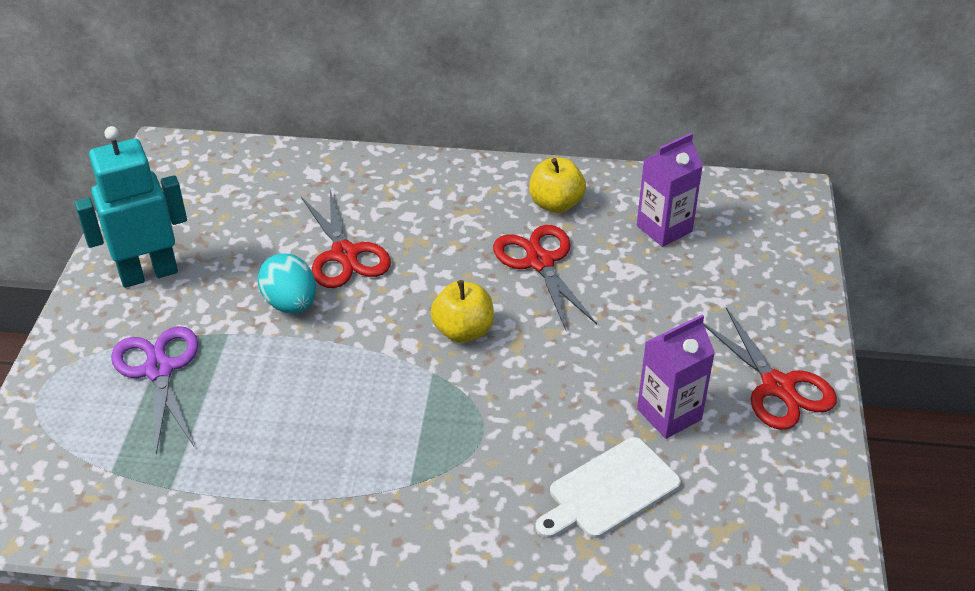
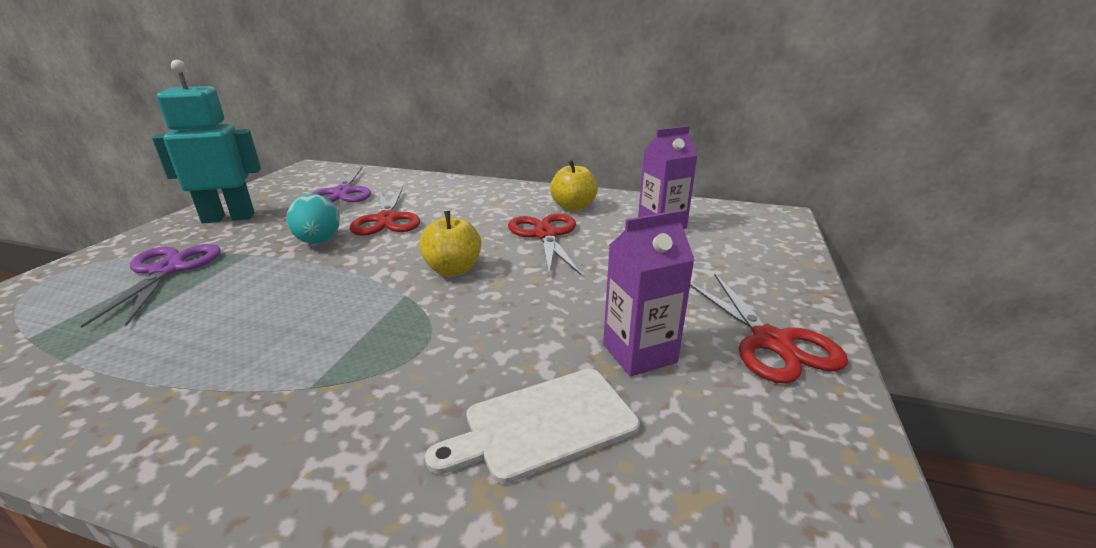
camera: 10 degrees right, 15 degrees down
none -> purple scissors [311,167,371,202]

